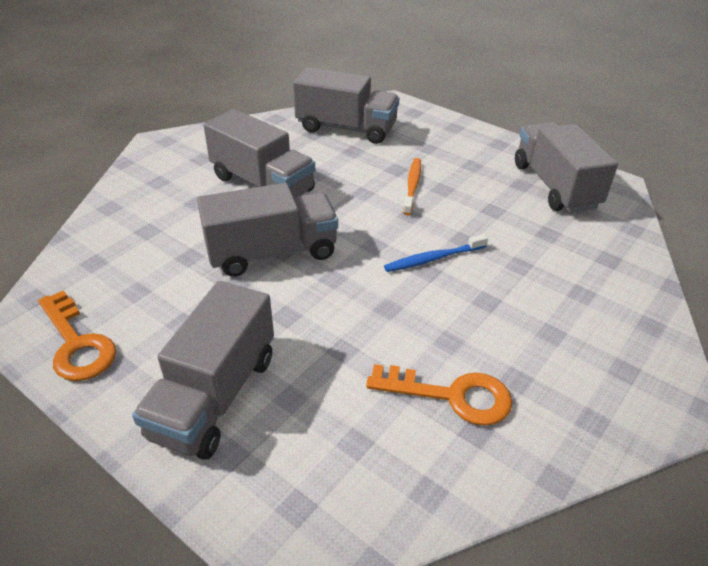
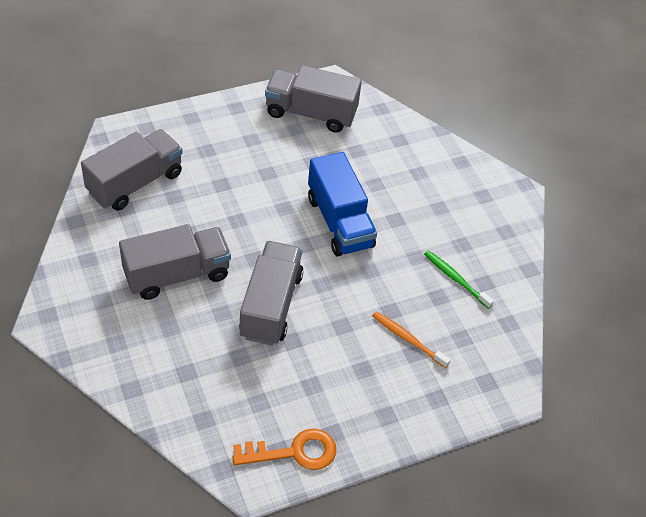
camera: 65 degrees left, 10 degrees up
grey truck [132,281,274,460] -> none
orange key [366,364,512,426] -> green toothbrush [424,250,494,309]
blue toothbrush [384,234,488,272] -> blue truck [308,152,377,257]
orange toothbrush [403,158,421,215] -> orange toothbrush moved to [372,311,451,368]

